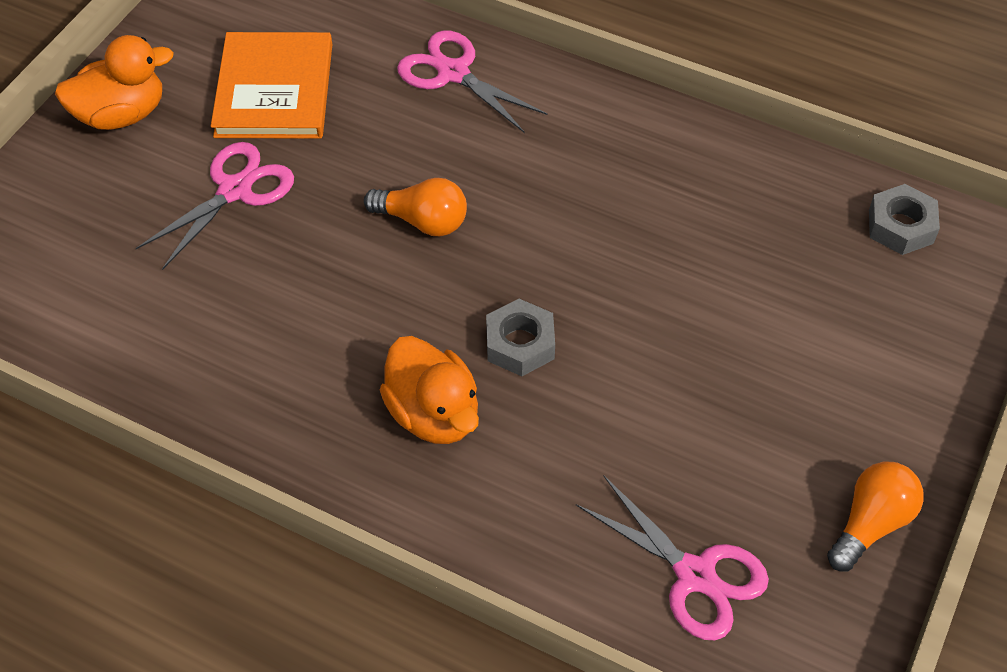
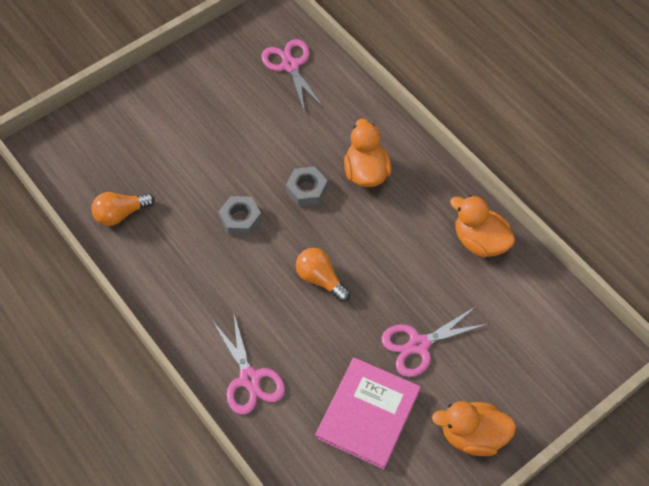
camera: 155 degrees left, 5 degrees up
orange book [211,32,332,139] -> pink book [315,358,421,469]
orange light bulb [827,462,924,571] -> orange light bulb moved to [91,192,155,226]
grey nut [869,184,940,255] -> grey nut moved to [218,196,262,235]
none -> orange duck [450,195,515,258]

